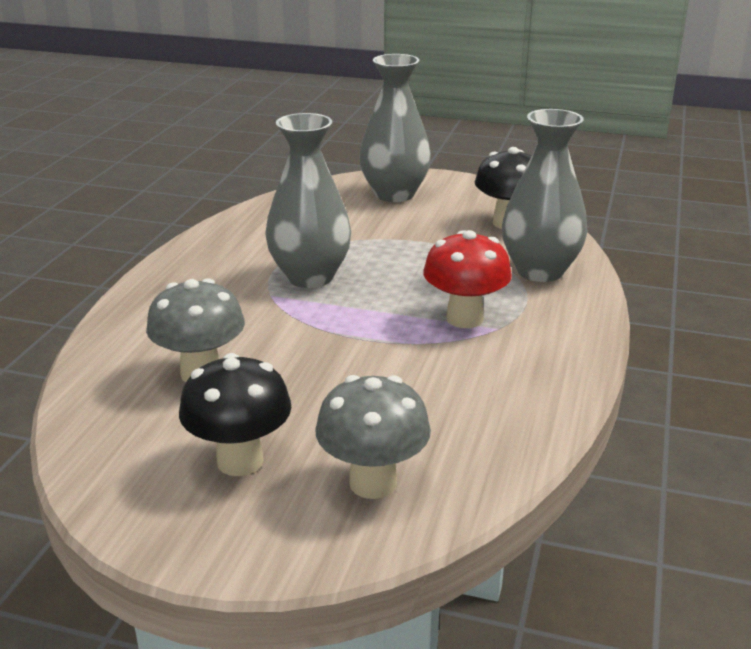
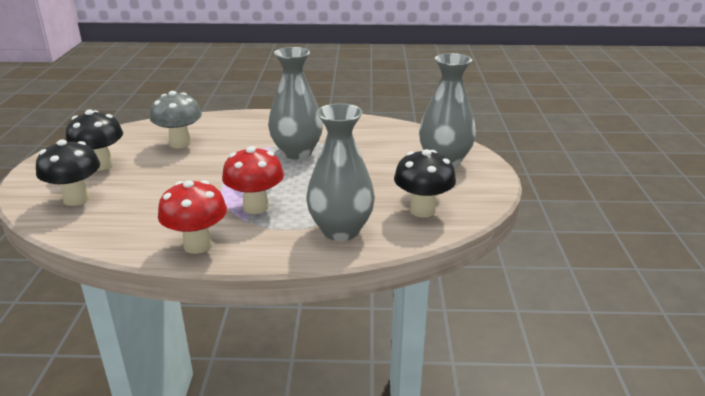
camera: 75 degrees right, 0 degrees up
grey mushroom [315,375,431,499] -> black mushroom [36,139,100,206]
none -> red mushroom [158,180,227,254]

